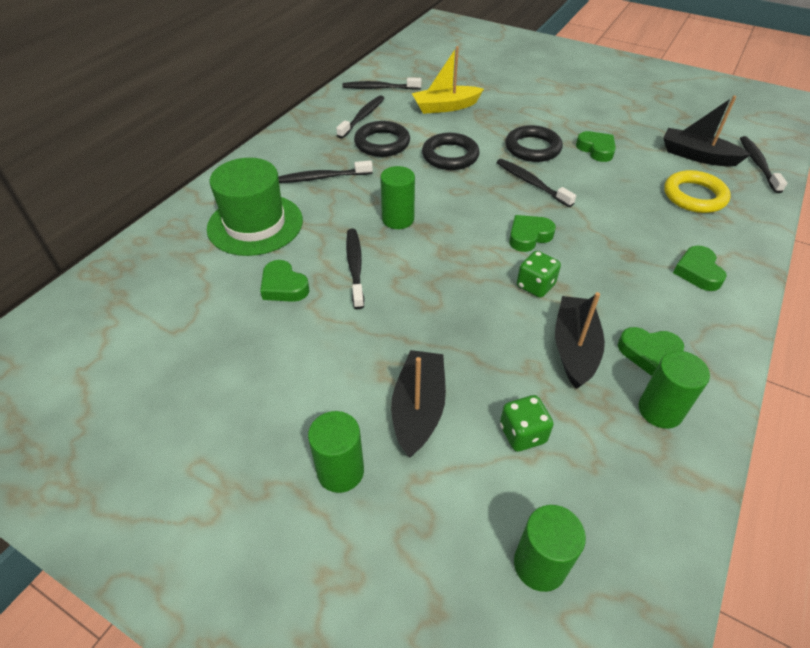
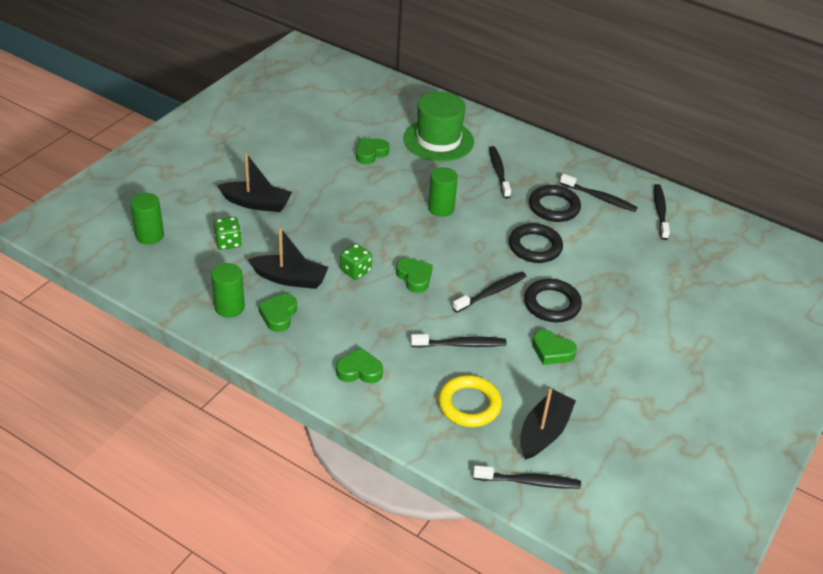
camera: 90 degrees right, 5 degrees down
green cylinder [308,411,364,493] -> none
black toothbrush [346,229,364,309] -> black toothbrush moved to [411,334,507,348]
yellow boat [412,46,484,114] -> none
green heart [576,131,616,162] -> green heart turned 60 degrees clockwise [532,330,577,365]

